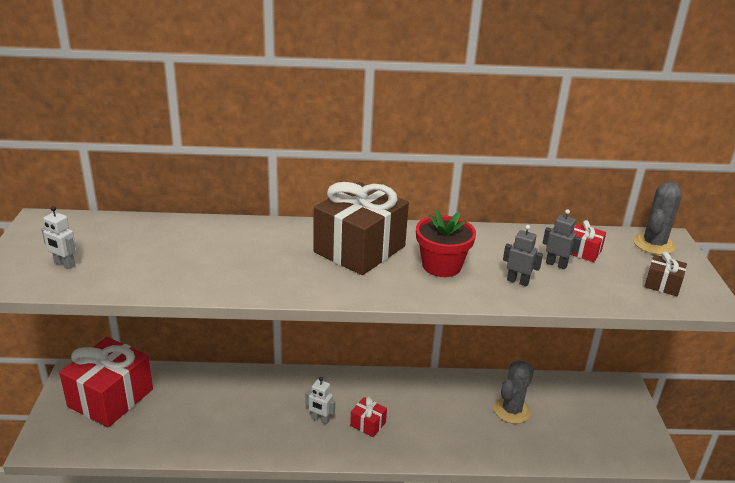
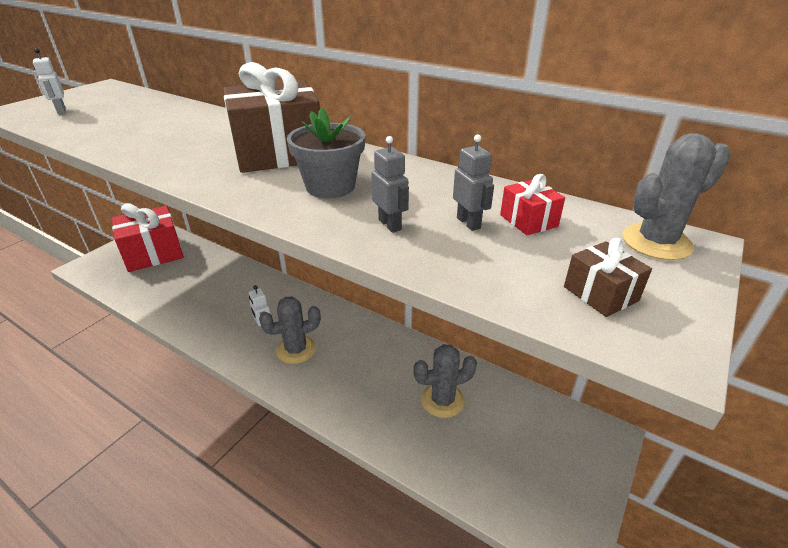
camera: 35 degrees right, 5 degrees up
red gift [350,396,387,437] -> grey cactus [259,297,321,364]
red flower pot [416,210,476,277] -> grey flower pot [287,107,365,198]

